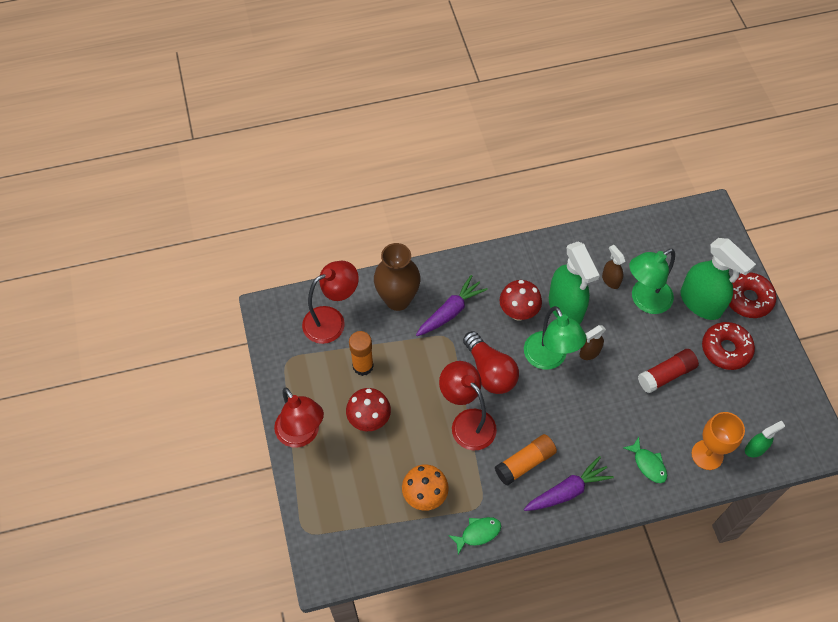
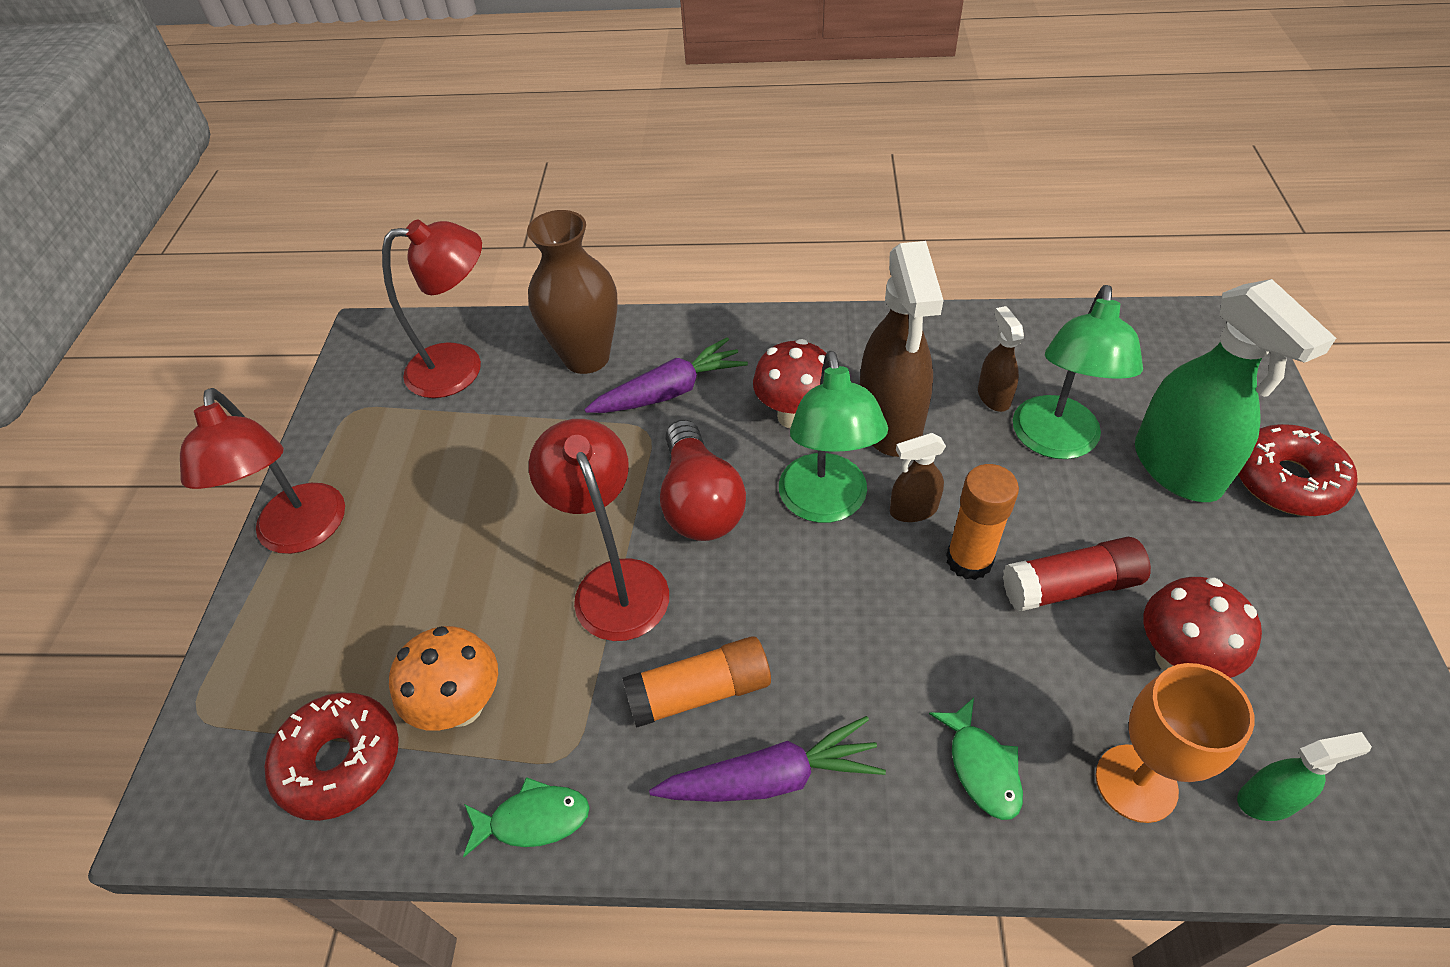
camera: 20 degrees right, 10 degrees down
red mushroom [346,388,391,431] -> red mushroom moved to [1143,577,1262,678]
orange glue stick [349,331,374,376] -> orange glue stick moved to [946,464,1019,580]
green spray bottle [549,241,600,324] -> brown spray bottle [860,241,943,457]
green lamp [629,249,675,314] -> green lamp turned 60 degrees counterclockwise [1013,285,1143,459]
red donut [702,322,755,370] -> red donut moved to [264,692,399,821]

